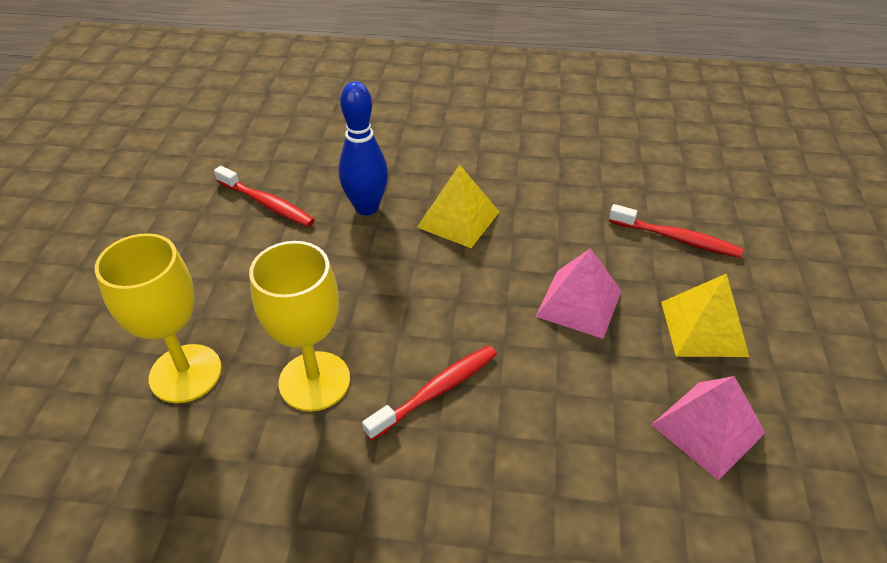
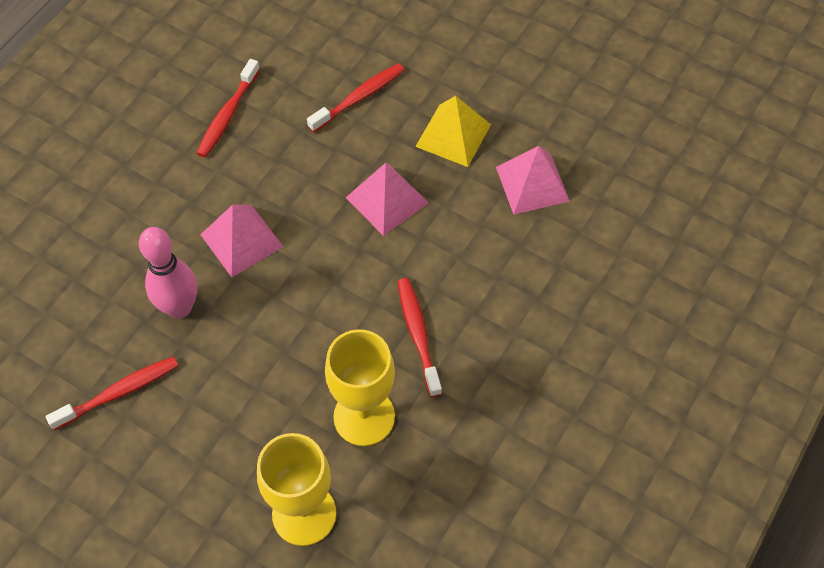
camera: 65 degrees left, 15 degrees up
blue bowling pin [339,81,388,215] -> pink bowling pin [139,227,197,318]
yellow pyramid [417,165,499,248] -> pink pyramid [201,204,283,277]
none -> red toothbrush [196,59,260,158]

